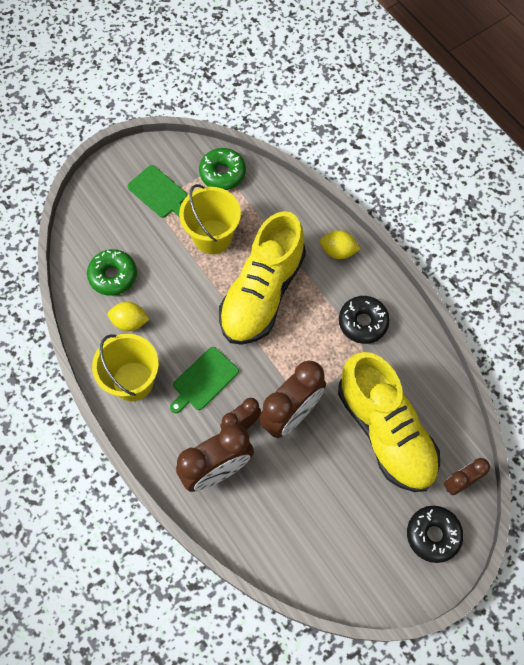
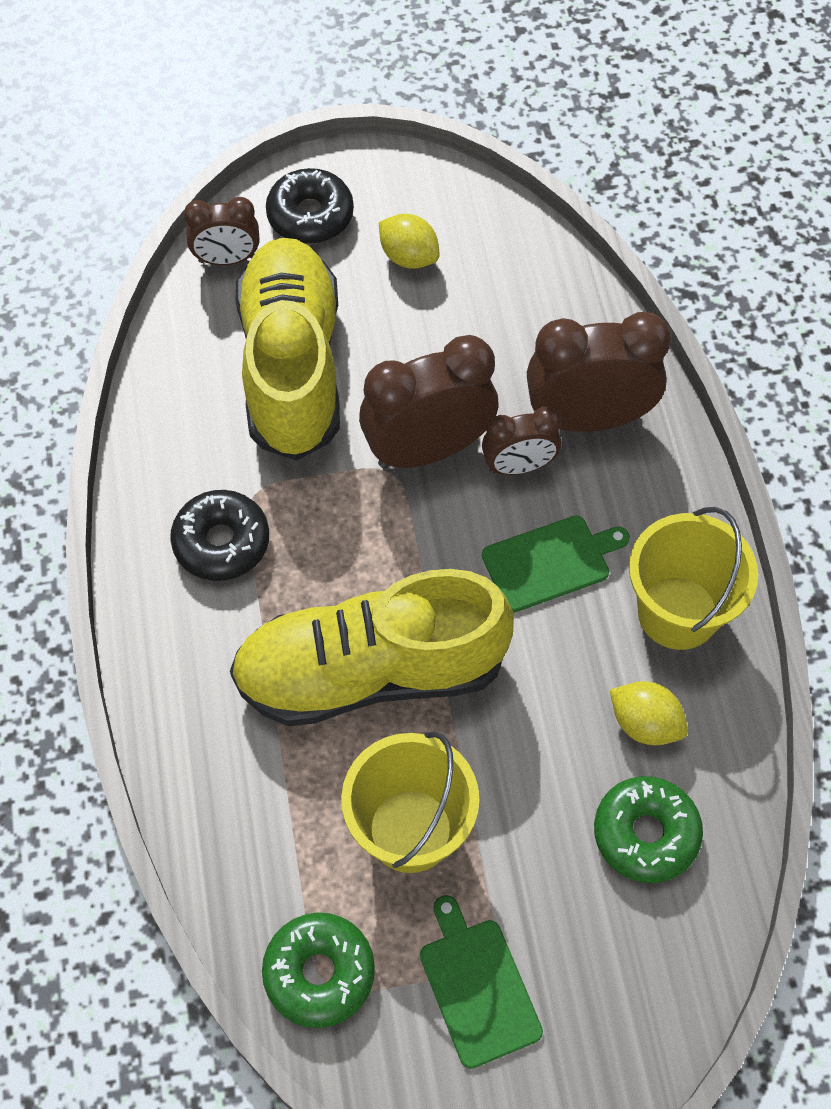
camera: 155 degrees left, 5 degrees down
yellow shoe [219,211,306,345] -> yellow shoe turned 150 degrees counterclockwise [230,569,514,726]
yellow lemon [320,231,360,259] -> yellow lemon moved to [379,214,439,269]

